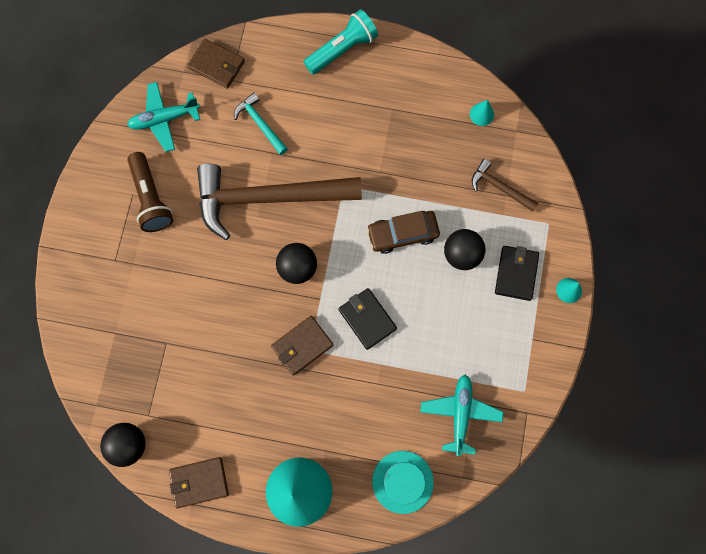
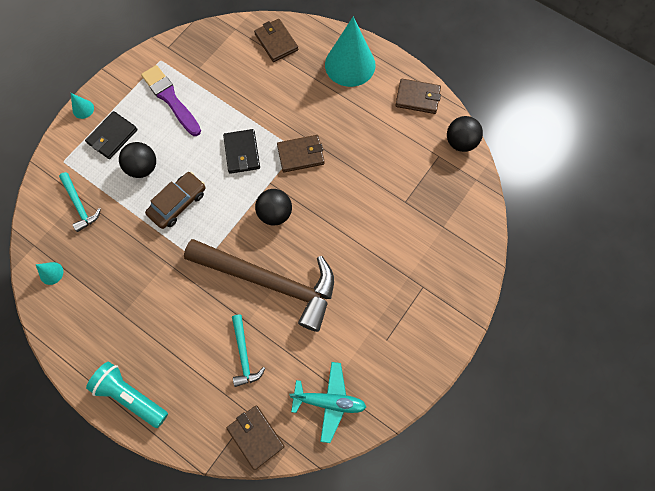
camera: 155 degrees left, 5 degrees down
brown flashlight [127,152,173,232] -> none
turquoise flashlight [304,10,378,75] -> turquoise flashlight turned 45 degrees clockwise [86,362,168,428]
brown car [367,211,440,254] -> brown car turned 60 degrees counterclockwise [145,172,206,229]
turquoise hat [372,451,434,514] -> brown wallet [254,19,298,62]
turquoise plane [420,374,503,456] -> none
brown hammer [472,159,538,212] -> turquoise hammer [59,172,101,232]
none -> purple brush [141,65,201,136]

